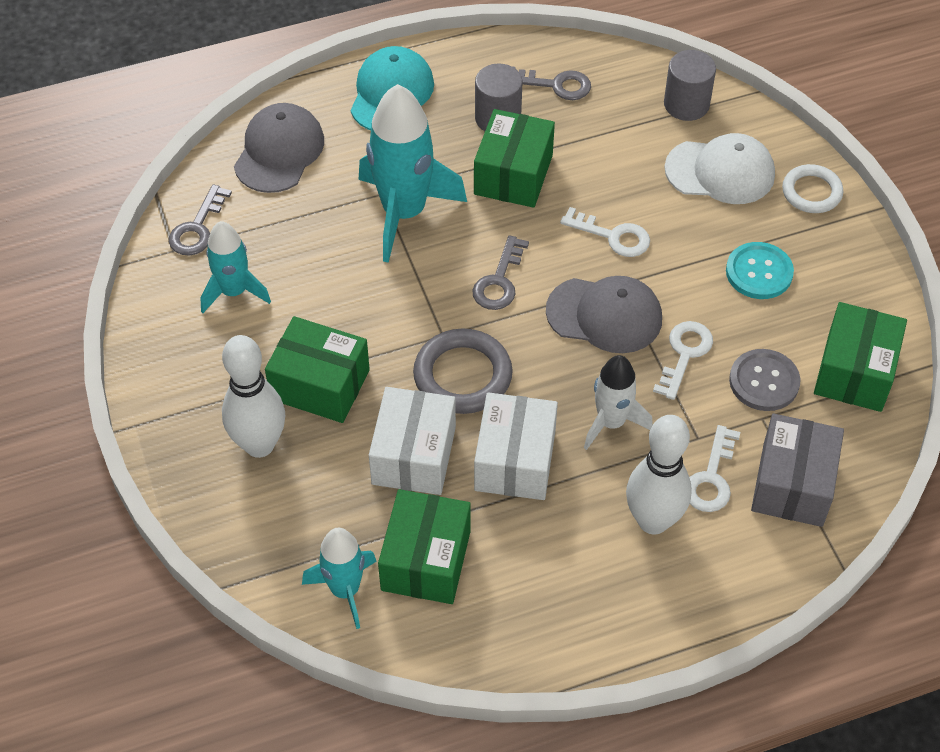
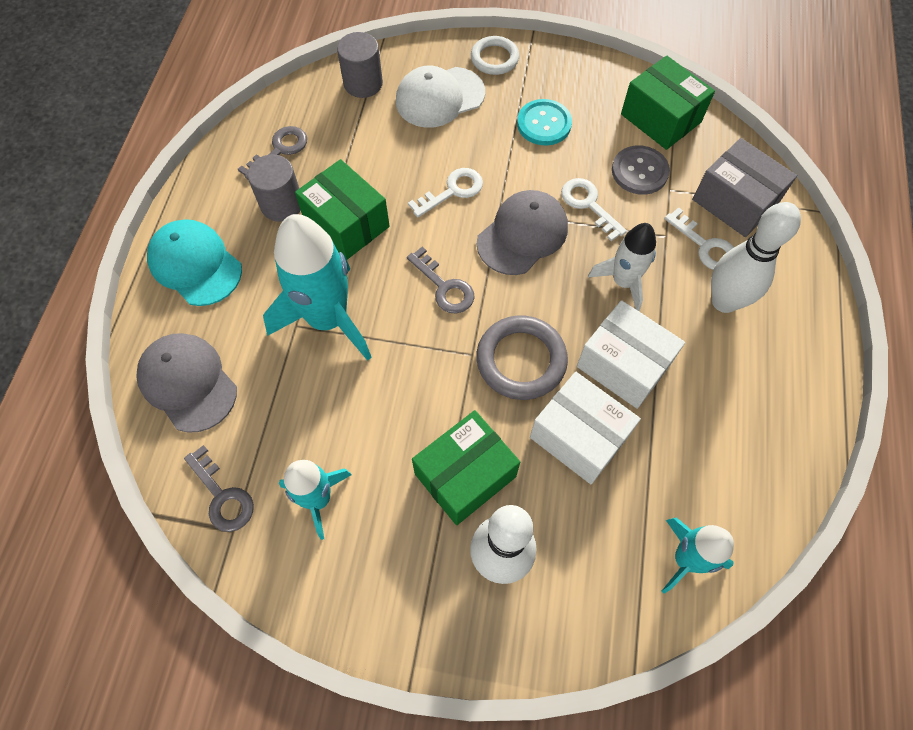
camera: 60 degrees left, 10 degrees up
green box [378,489,471,604] -> none
white cap [665,133,775,204] -> white cap turned 150 degrees counterclockwise [396,66,485,128]

